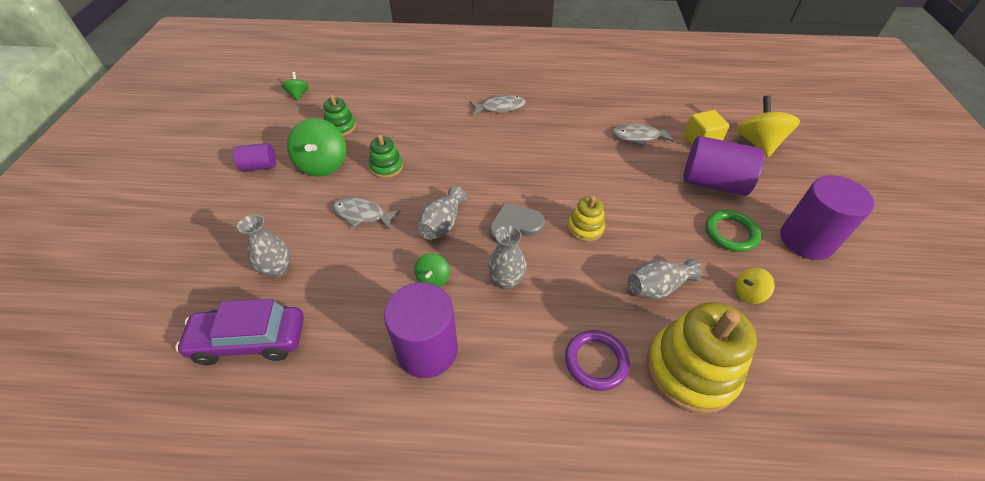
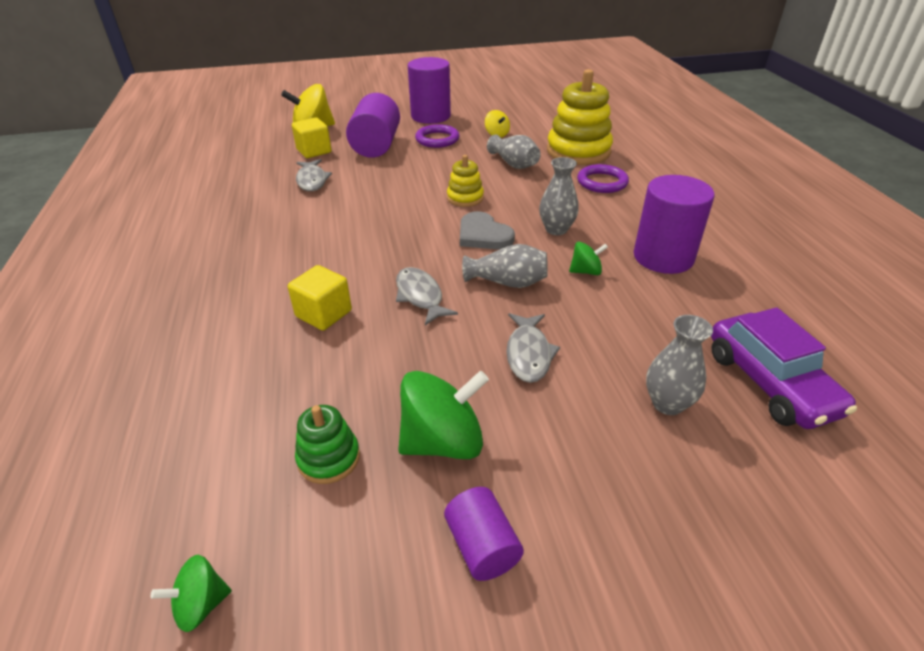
camera: 105 degrees left, 10 degrees down
green stacking toy [369,135,403,178] -> none
grey fish [469,94,526,115] -> grey fish moved to [396,267,458,325]
green ring [706,210,761,252] -> purple ring [415,124,459,148]
none -> yellow cube [288,265,352,330]

